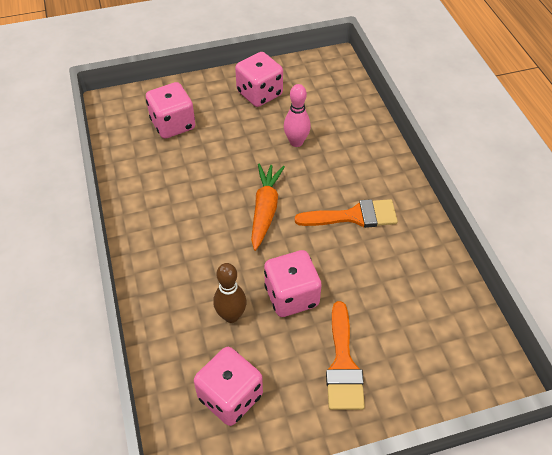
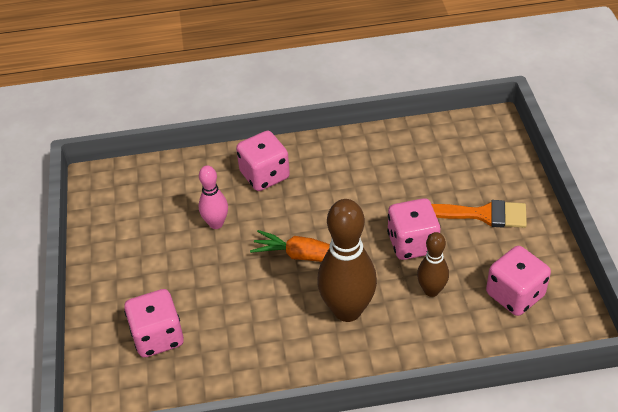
camera: 80 degrees left, 5 degrees down
pink dice [235,52,283,107] -> pink dice moved to [236,131,290,191]
orange brush [295,199,398,228] -> none
none -> brown bowling pin [317,199,377,322]

